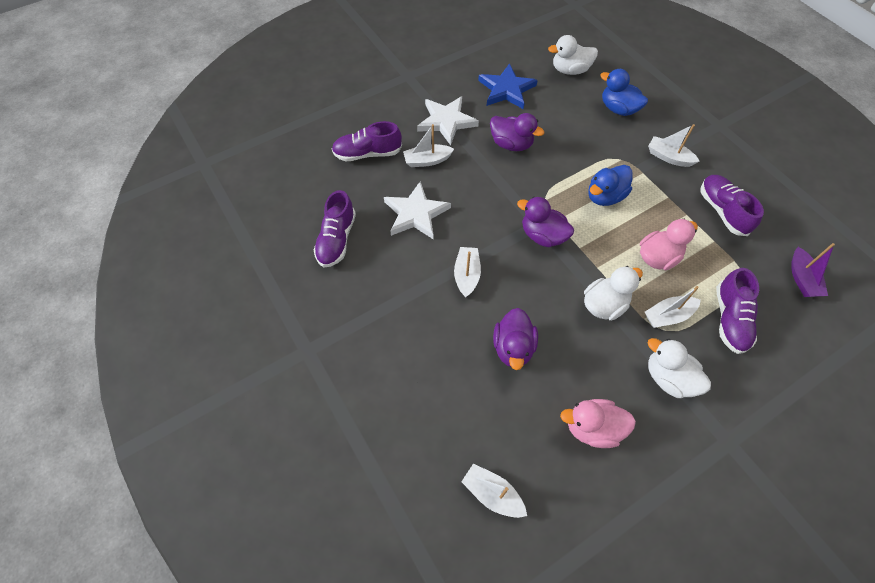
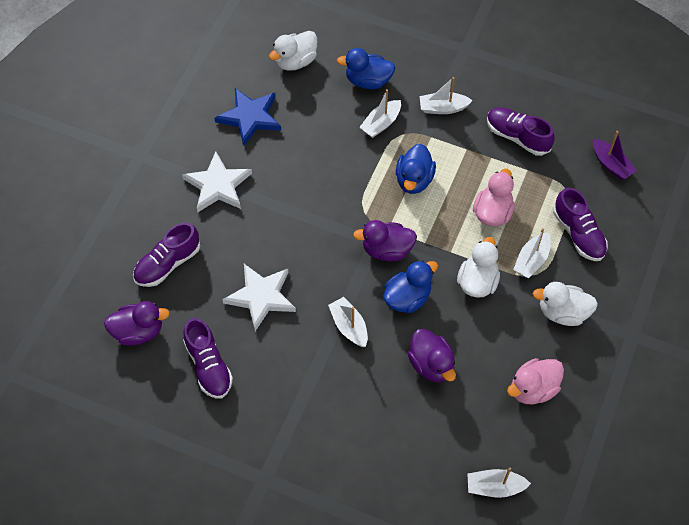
camera: 35 degrees left, 0 degrees up
white boat [403,124,454,167] -> white boat moved to [359,89,401,138]
purple duck [490,113,544,151] -> purple duck moved to [104,301,170,346]
none -> blue duck [383,260,438,313]

